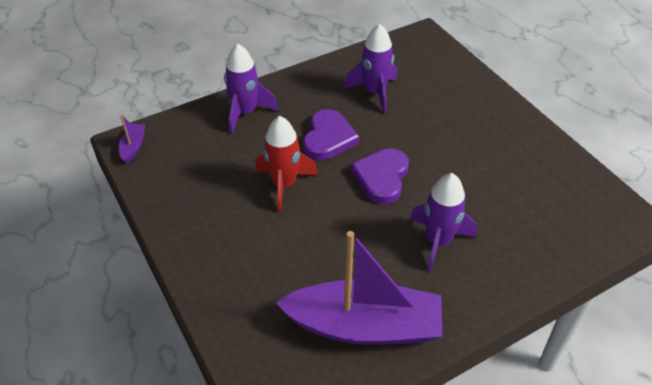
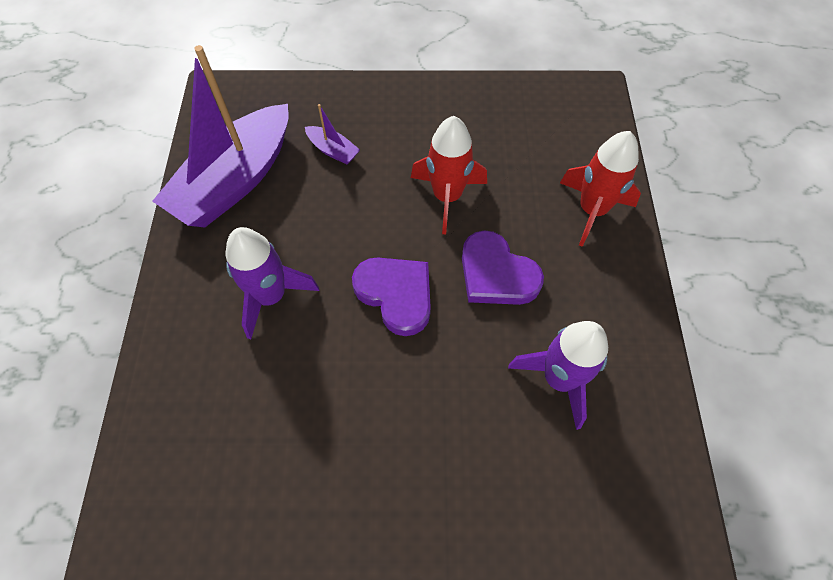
camera: 120 degrees right, 15 degrees up
purple boat [119,115,145,163] -> purple boat moved to [305,104,360,165]
purple rocket [224,43,278,134] -> red rocket [560,131,641,247]

